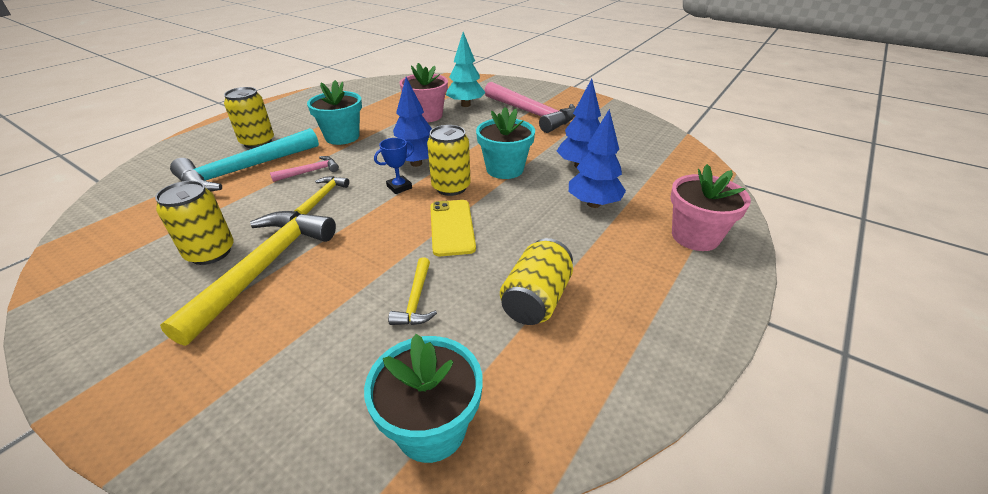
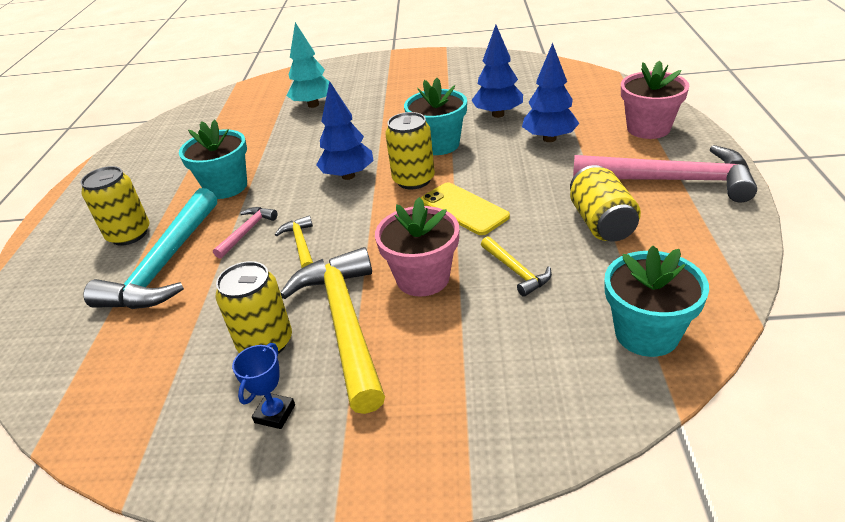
camera: 30 degrees left, 0 degrees up
blue trophy [374,138,414,194] -> blue trophy moved to [232,343,295,429]
pink flower pot [400,63,448,122] -> pink flower pot moved to [375,197,459,297]
pink hammer [484,82,576,133] -> pink hammer moved to [573,145,757,203]

